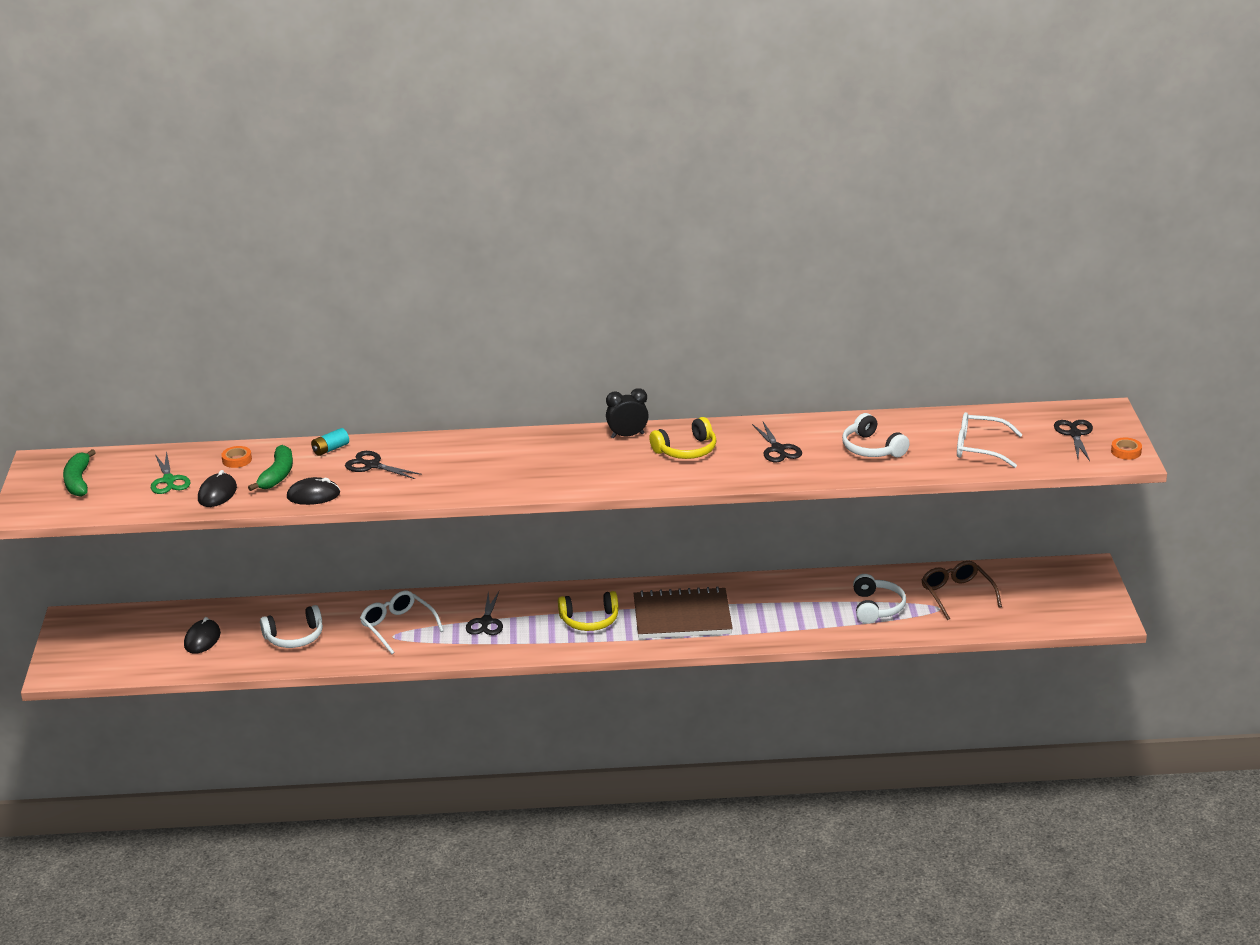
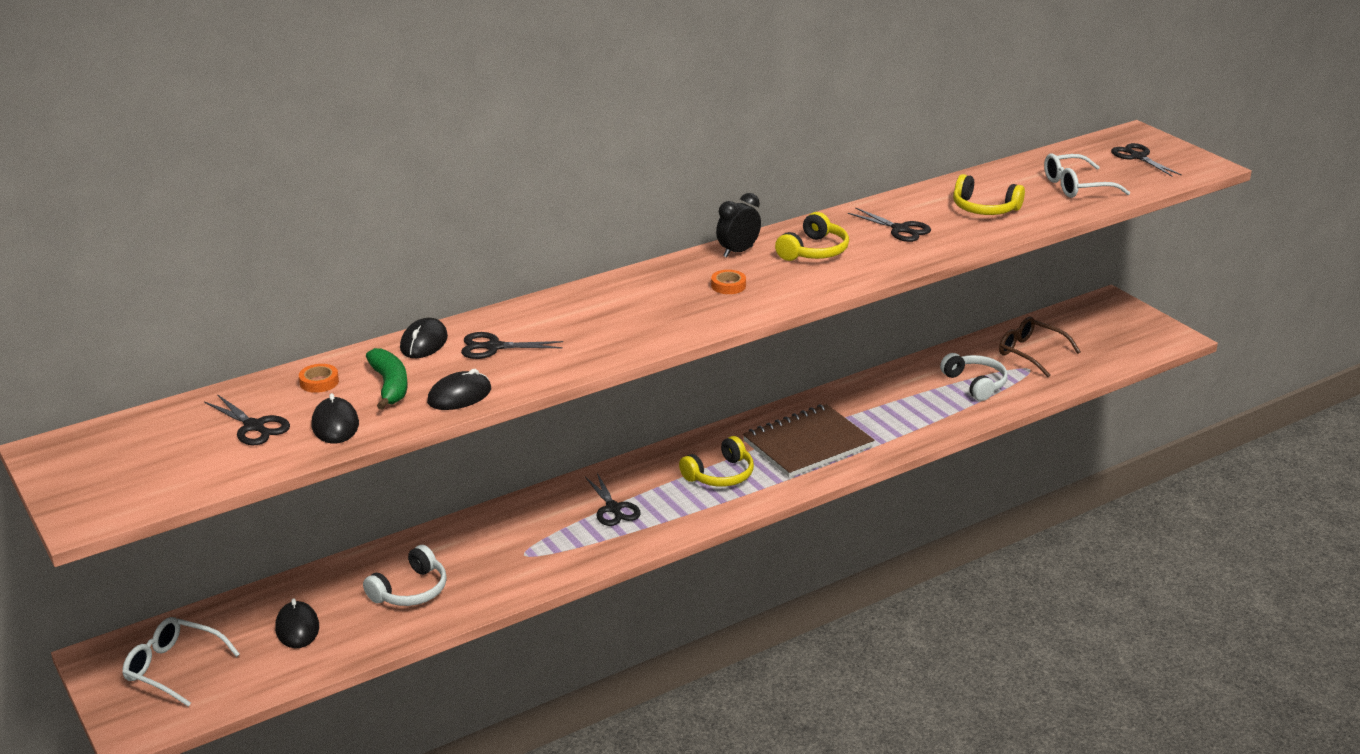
camera: 30 degrees left, 0 degrees up
green banana [63,449,96,497] -> none
green scissors [151,451,191,494] -> black scissors [204,394,290,445]
turquoise battery [311,428,349,456] -> black mouse [400,318,448,358]
white glasses [360,591,444,654] -> white glasses moved to [122,617,240,707]
white headphones [842,413,910,457] -> yellow headphones [953,174,1025,215]
orange tape [1111,438,1142,460] -> orange tape moved to [711,270,746,294]

